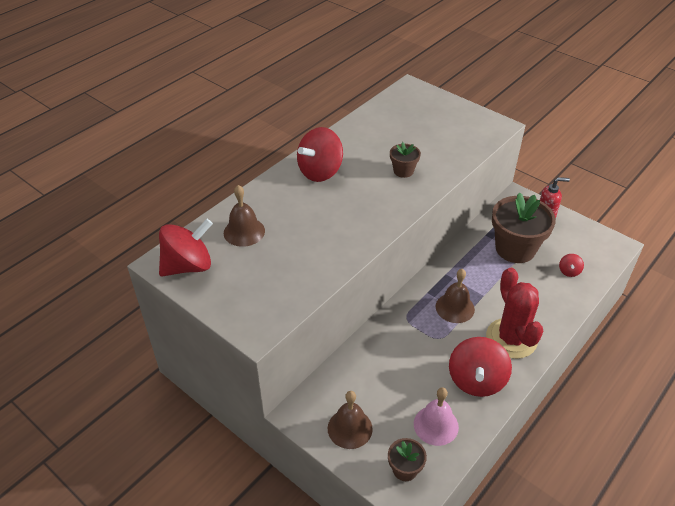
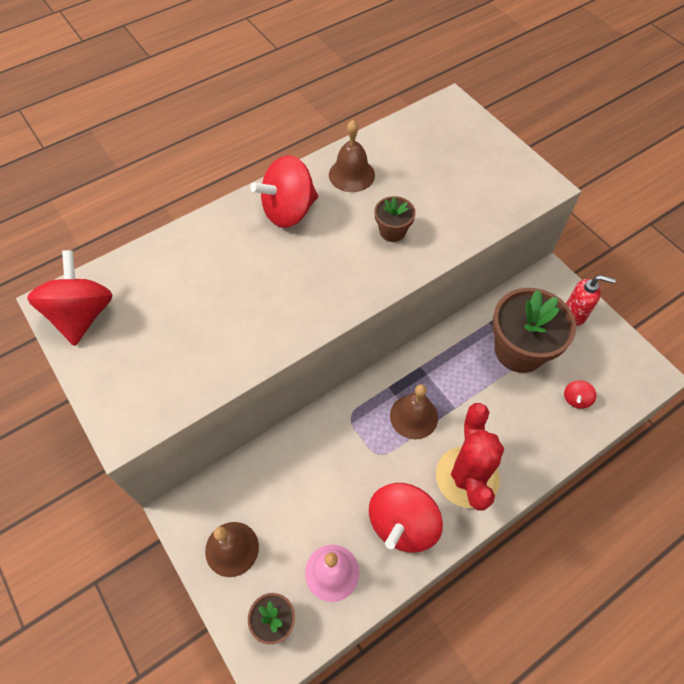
camera: 15 degrees right, 15 degrees up
red spinning top [159,219,213,276] -> red spinning top turned 75 degrees counterclockwise [27,250,113,346]
brown bell [224,185,265,247] -> brown bell moved to [329,120,375,192]

